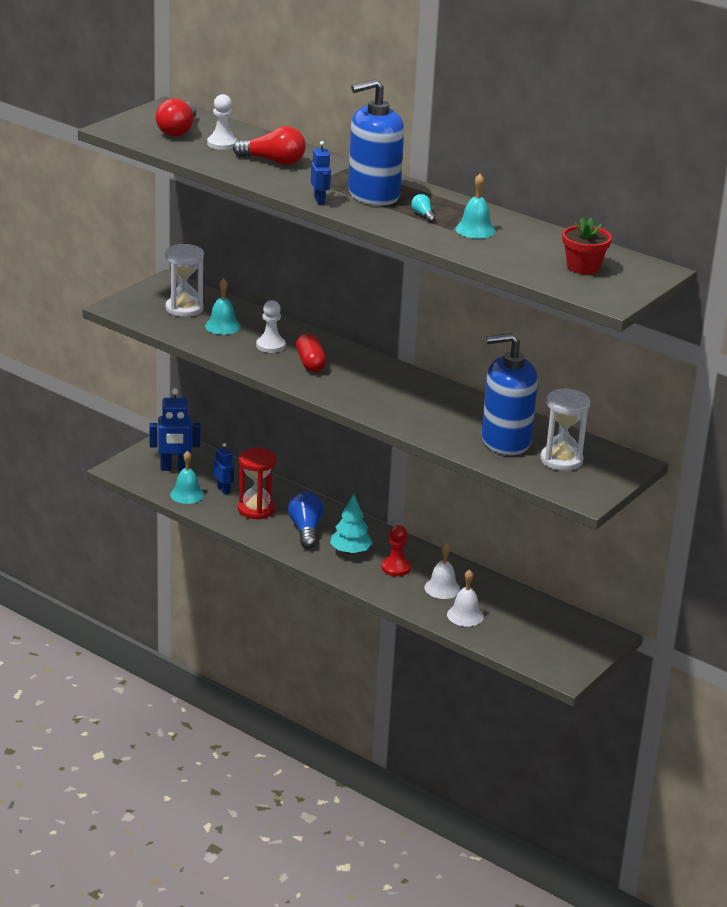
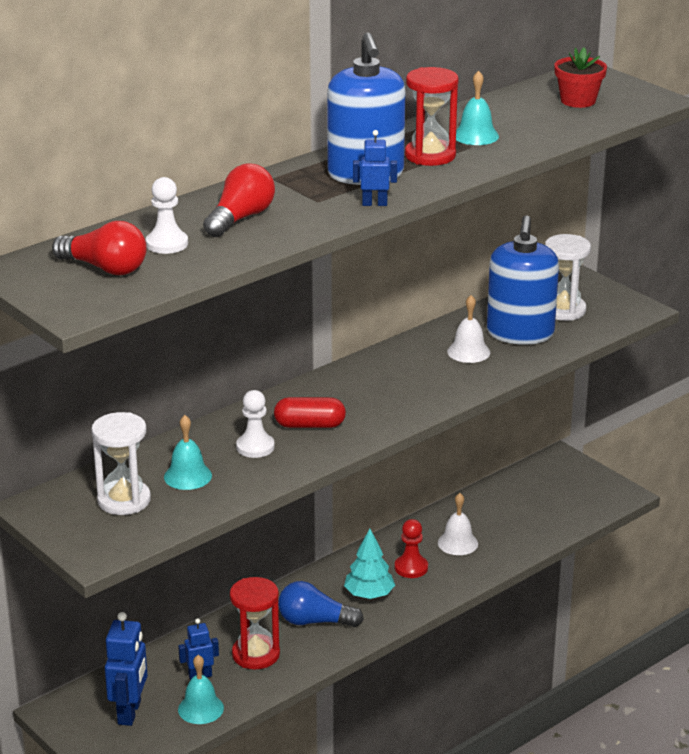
camera: 75 degrees left, 0 degrees up
turquoise light bulb [411,194,435,222] -> red hourglass [405,67,459,166]
white bell [447,569,484,627] -> white bell moved to [447,295,490,363]

